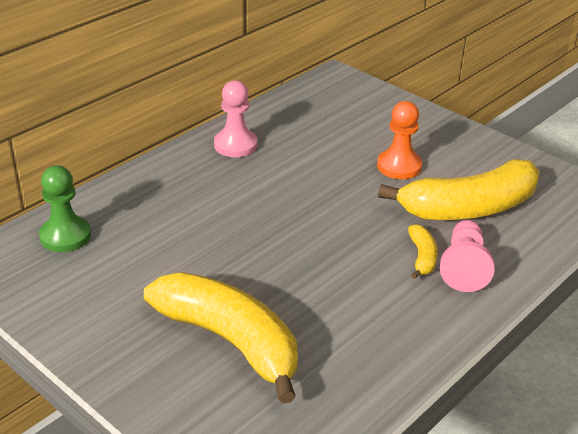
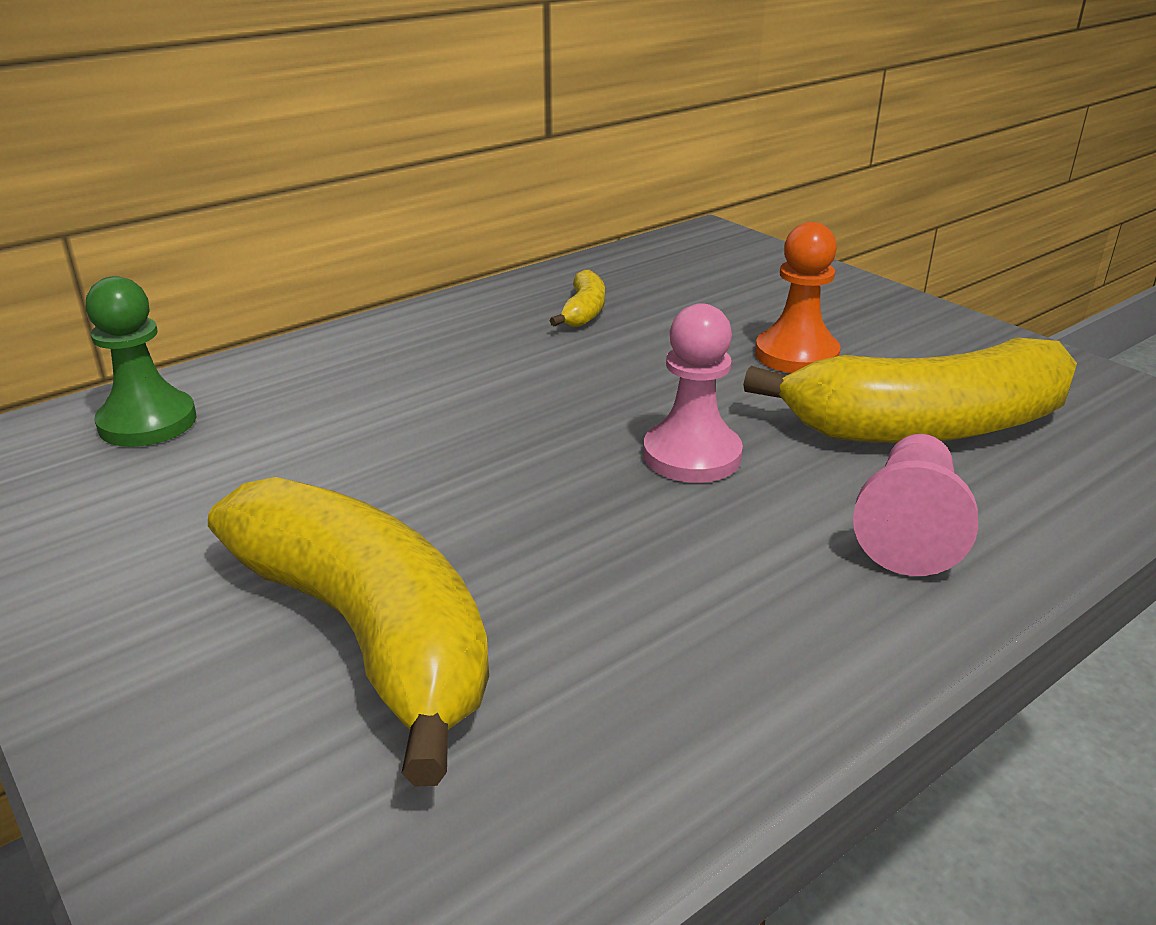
camera: 10 degrees right, 5 degrees down
pink pawn [214,81,257,157] -> pink pawn moved to [643,303,743,483]
yellow banana [408,224,438,279] -> yellow banana moved to [549,270,605,327]

